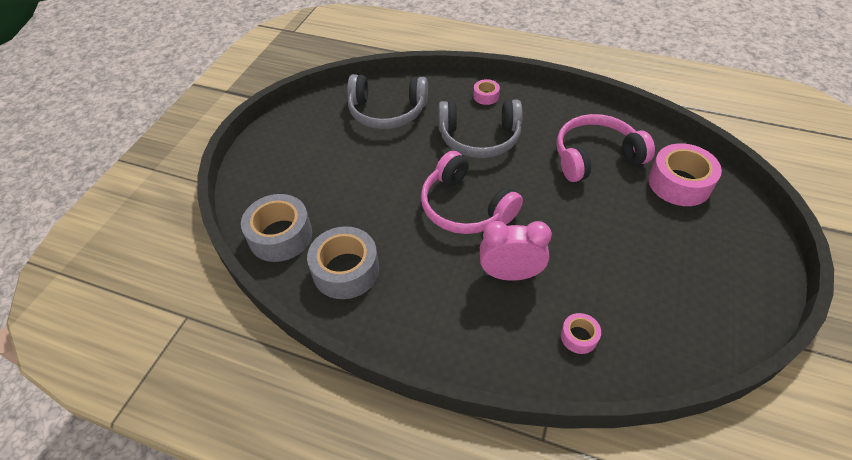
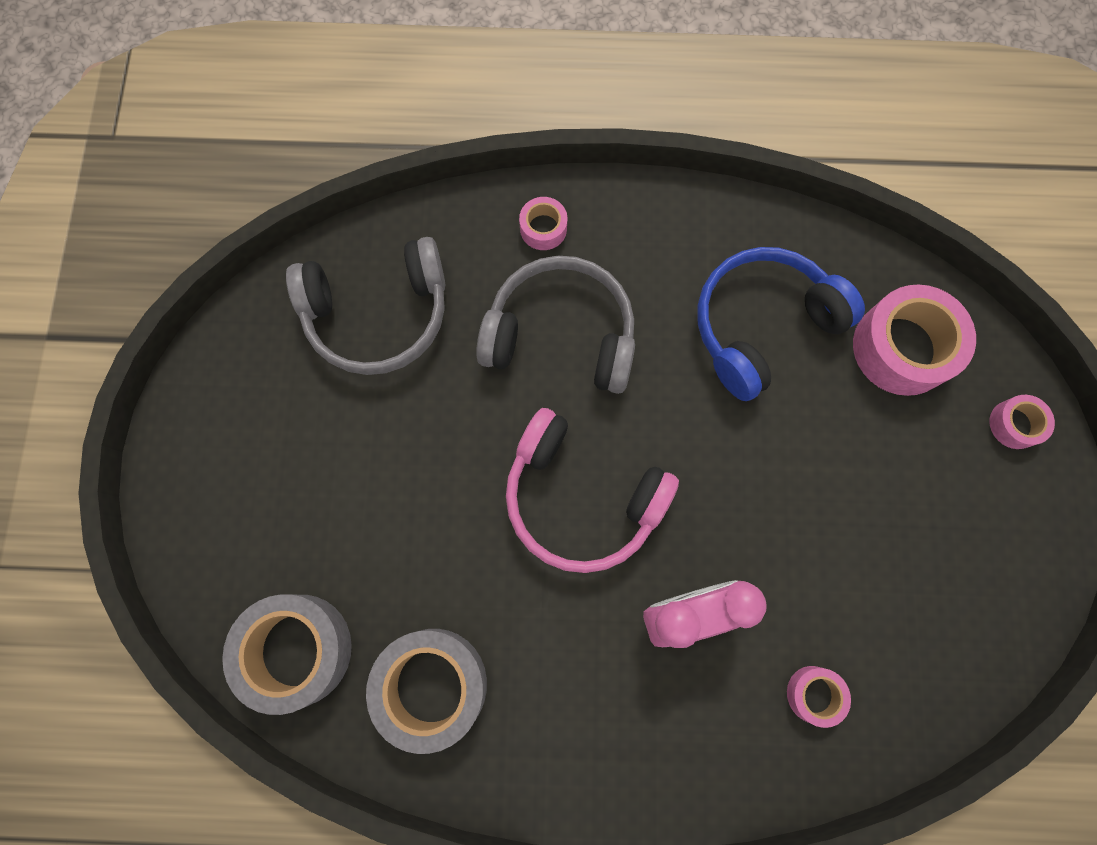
camera: 20 degrees left, 25 degrees up
grey headphones [438,100,523,158] -> grey headphones turned 150 degrees counterclockwise [476,256,635,394]
pink headphones [557,114,655,182] -> blue headphones [697,247,865,401]
none -> pink tape [989,395,1055,449]

